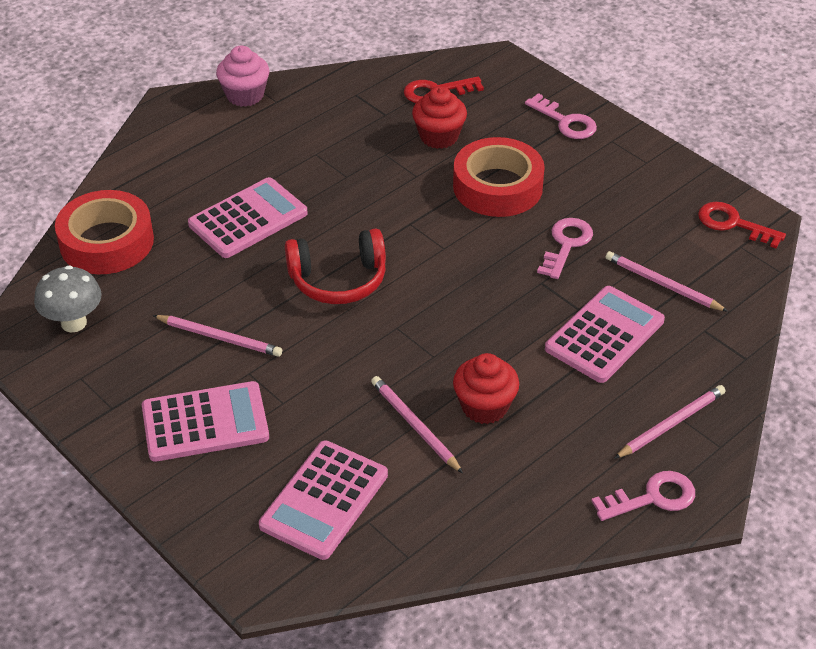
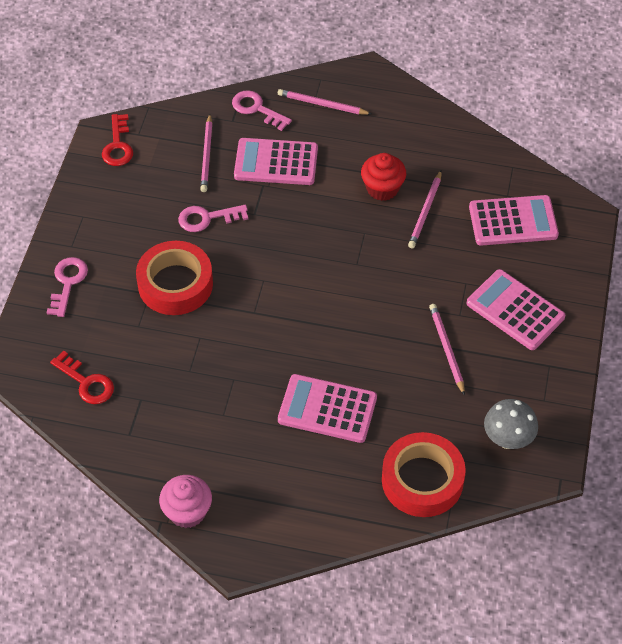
camera: 125 degrees left, 10 degrees up
red headphones [285,229,386,304] -> none
red cupcake [412,86,467,149] -> none
pink key [591,471,695,521] -> pink key moved to [232,90,292,131]

